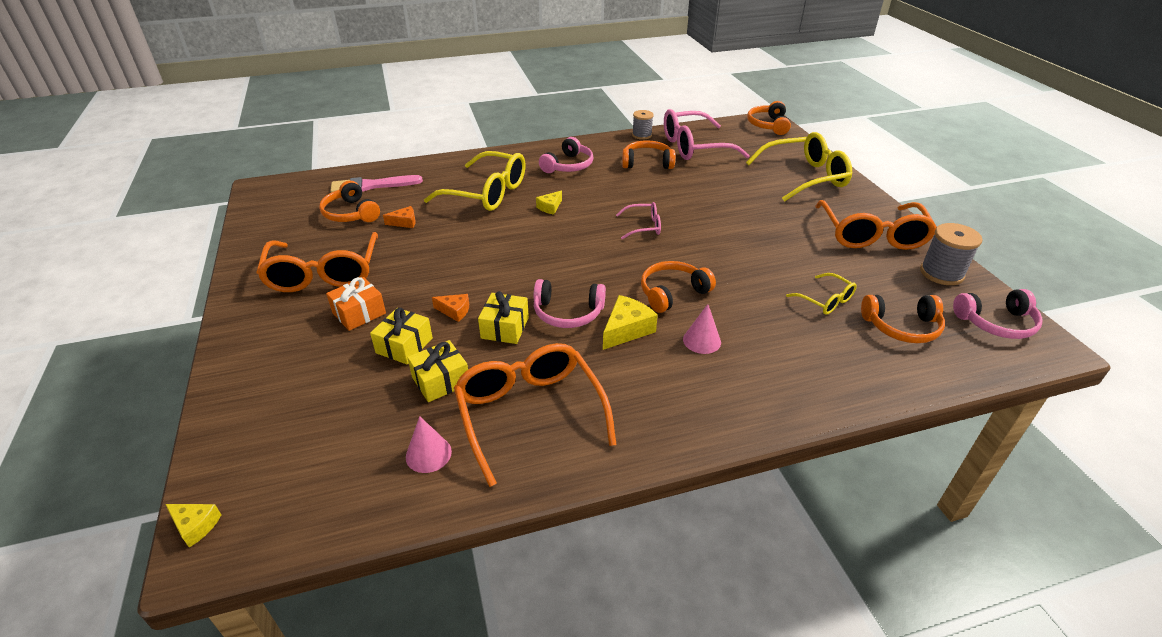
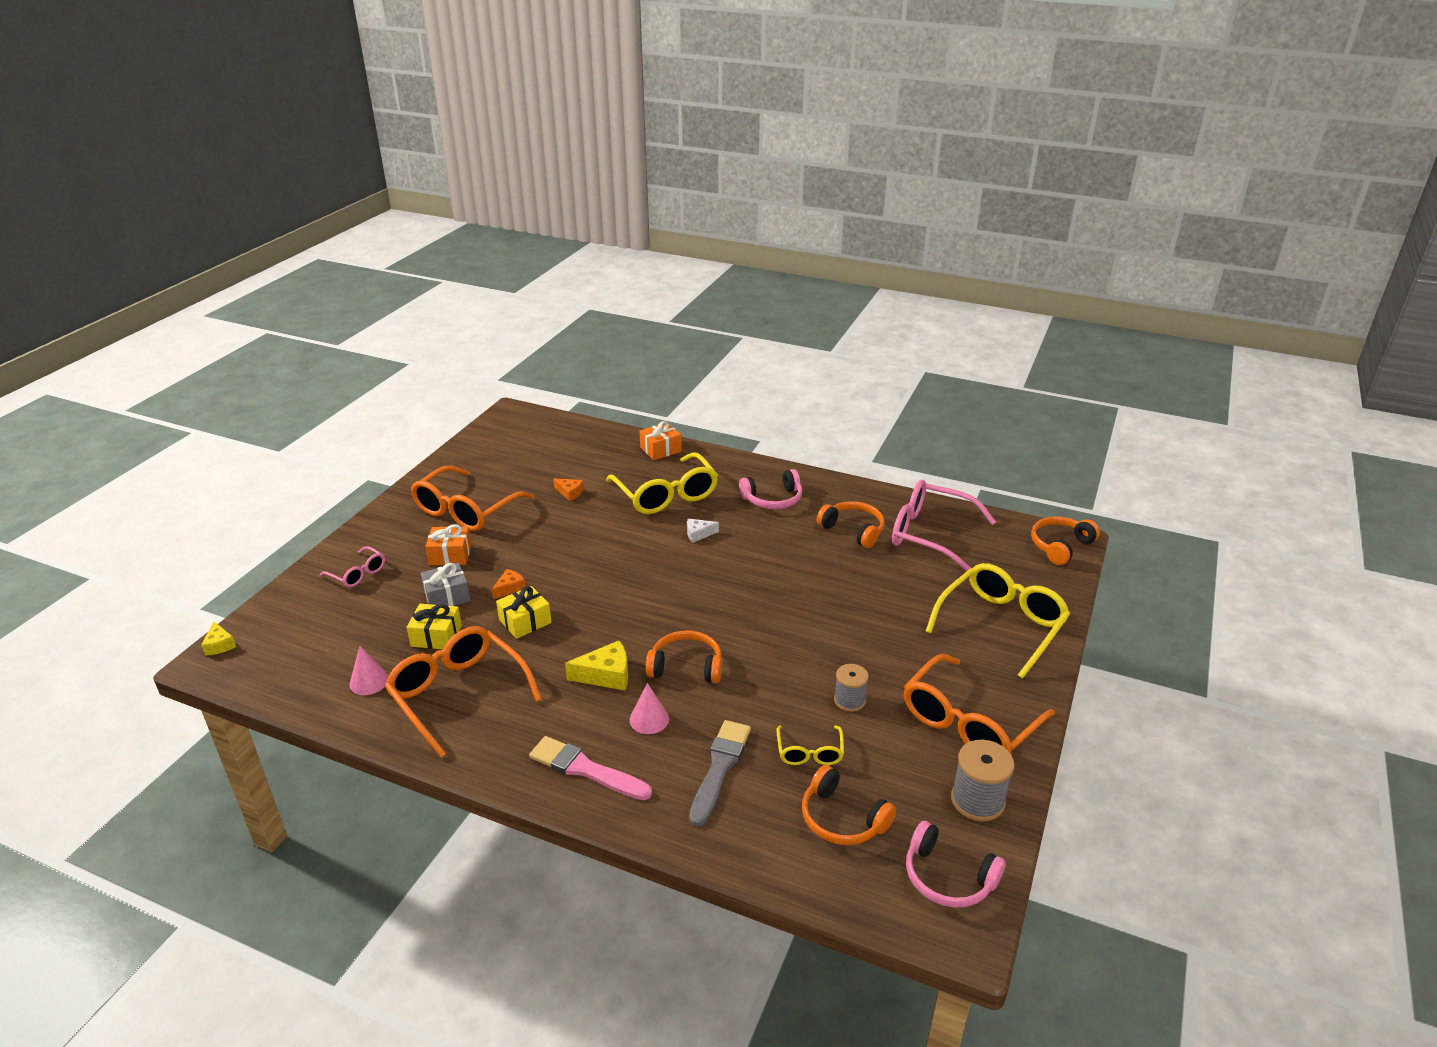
camera: 40 degrees right, 5 degrees down
orange headphones [319,181,380,222] -> none
pink brush [330,175,423,192] -> pink brush moved to [529,736,652,800]
yellow gift [370,308,433,364] -> grey gift [420,563,471,606]
orange cheese [432,294,469,322] -> orange cheese turned 105 degrees counterclockwise [492,569,526,599]
orange glasses [454,343,617,487] -> orange glasses turned 60 degrees counterclockwise [385,626,542,757]
pink headphones [533,279,606,328] -> none
yellow cheese [536,191,562,214] -> white cheese [687,518,719,543]
pink glasses [616,202,661,240] -> pink glasses moved to [320,546,385,587]
grey spool [632,110,654,140] -> grey spool moved to [834,664,869,712]
yellow glasses [746,132,852,202] -> yellow glasses turned 75 degrees counterclockwise [926,563,1070,679]
none -> orange gift [640,421,682,460]
none -> grey brush [689,720,751,827]

